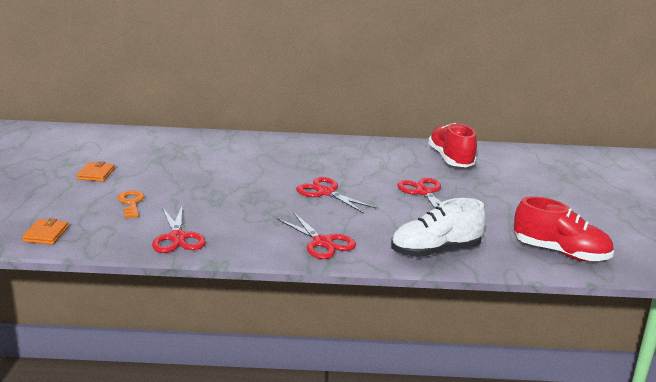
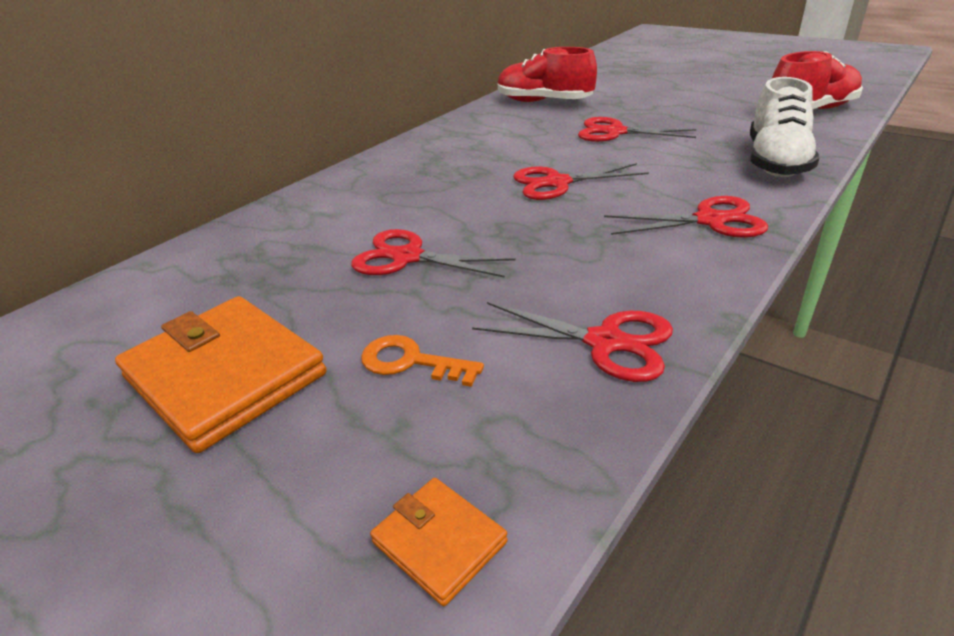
camera: 50 degrees left, 10 degrees up
orange wallet [77,161,115,182] -> orange wallet [115,296,326,453], size x2.10
none -> red scissors [351,229,516,278]

